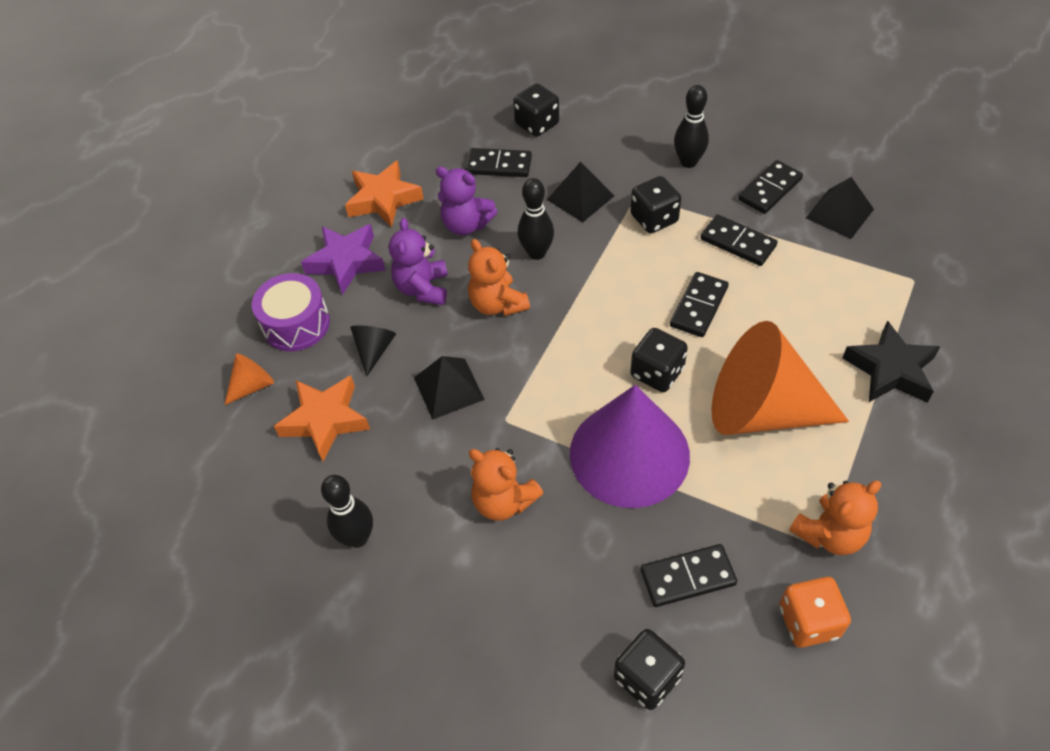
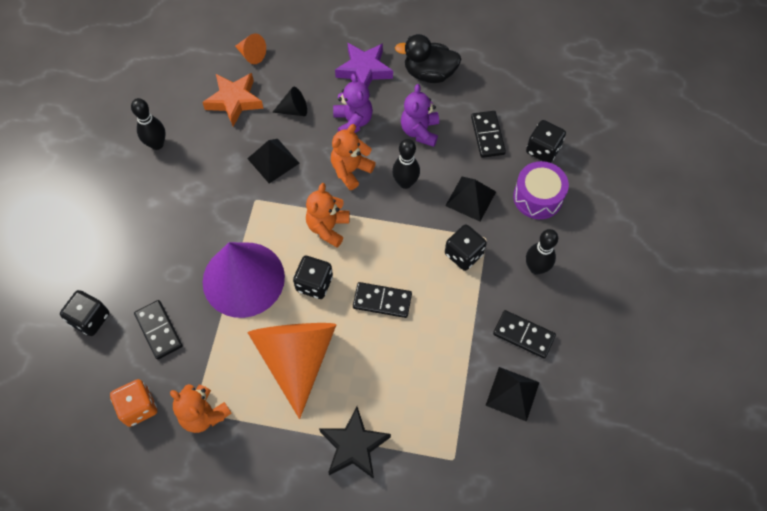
camera: 70 degrees right, 10 degrees up
purple drum [252,273,330,351] -> purple drum moved to [513,161,569,219]
orange star [345,160,424,227] -> black duck [395,34,461,83]
purple teddy bear [389,218,448,305] -> purple teddy bear turned 90 degrees clockwise [333,74,373,133]
orange teddy bear [469,448,543,521] -> orange teddy bear moved to [306,183,350,247]
black domino [700,214,778,266] -> none

